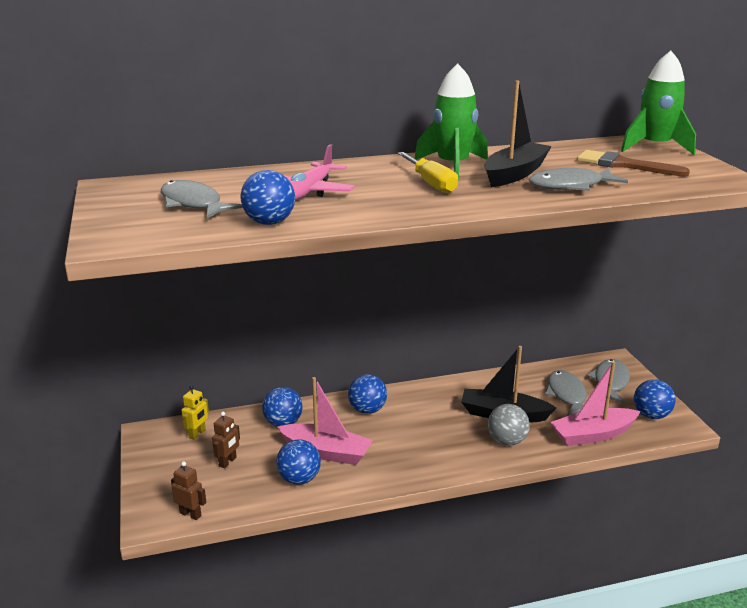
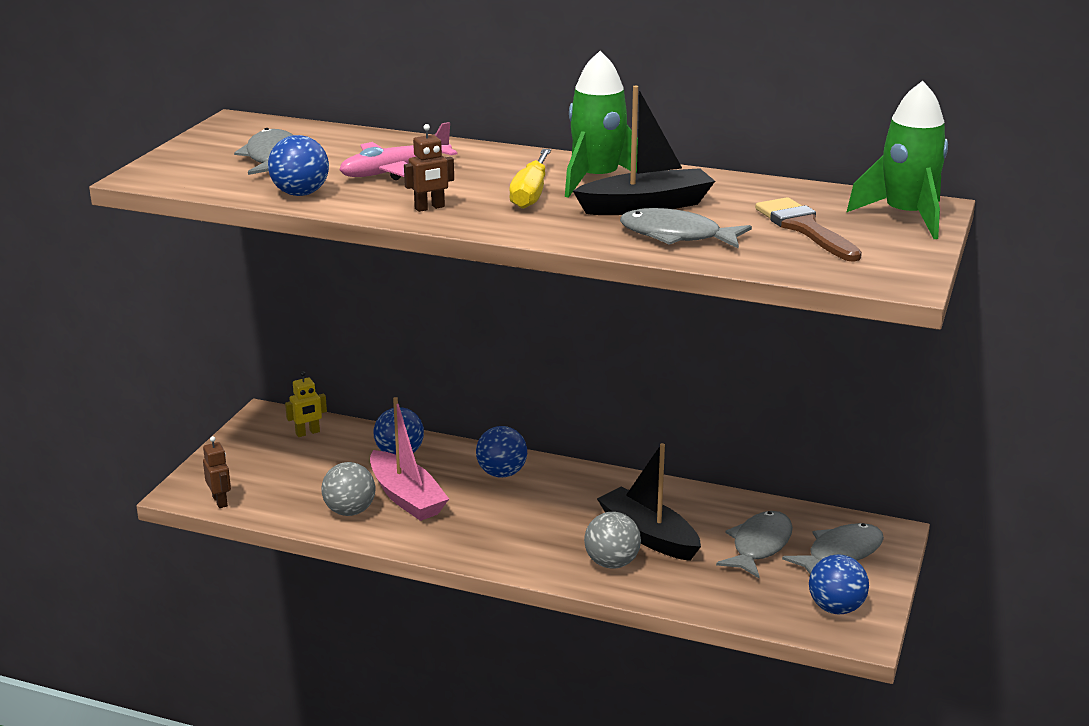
camera: 35 degrees right, 0 degrees up
brown robot [212,412,240,468] -> brown robot moved to [404,124,454,212]
blue ball [276,439,321,485] -> grey ball [321,462,375,516]
pink boat [550,361,640,446] -> none

